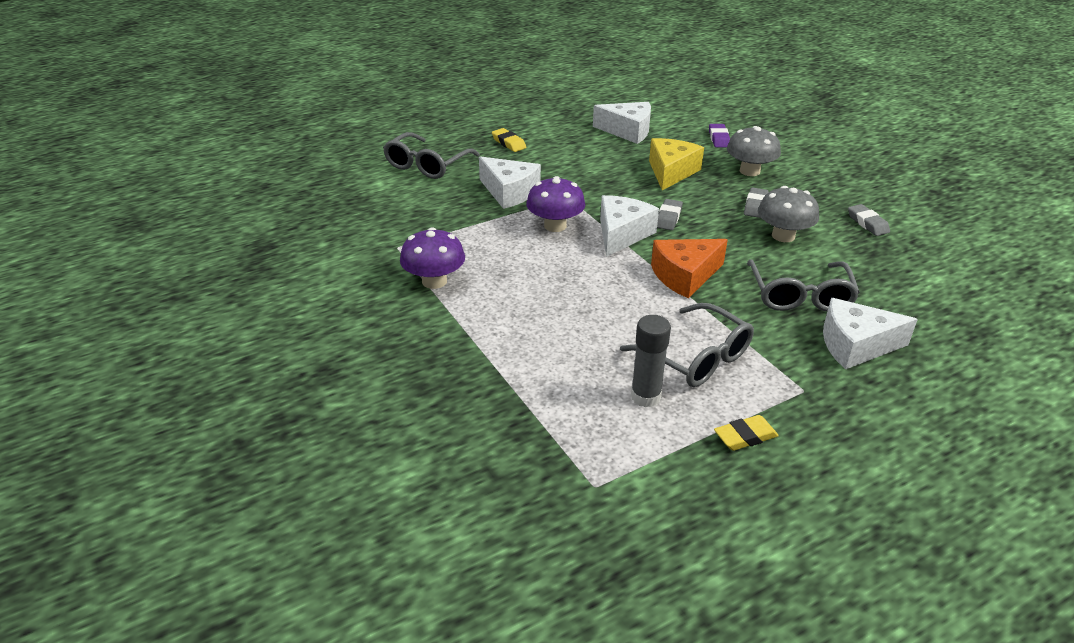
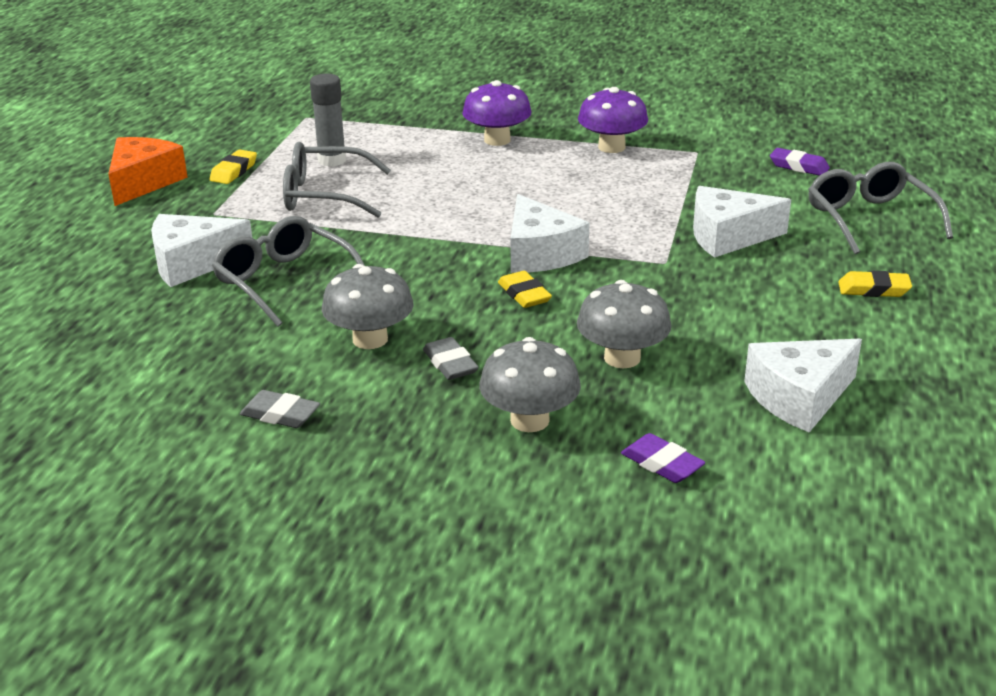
camera: 135 degrees right, 5 degrees down
purple mushroom [526,176,585,232] -> purple mushroom moved to [462,80,532,146]
yellow cheese [649,138,704,190] -> grey mushroom [577,280,672,369]
orange cheese [651,239,728,299] -> orange cheese moved to [108,137,188,206]
grey eraser [657,199,683,230] -> yellow eraser [498,271,552,308]
white cheese [823,298,918,369] -> white cheese turned 150 degrees counterclockwise [151,214,252,287]
none -> purple eraser [770,148,830,176]

